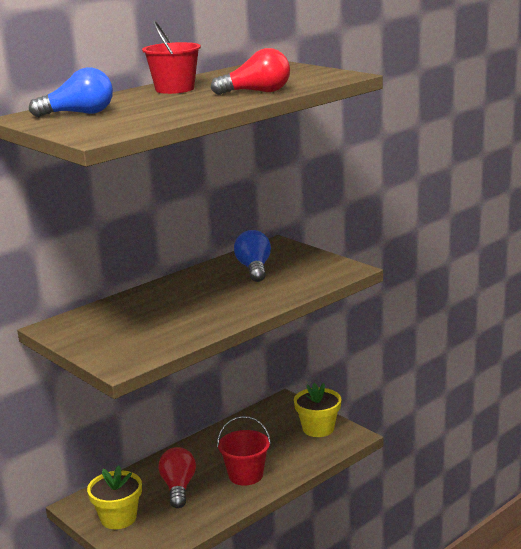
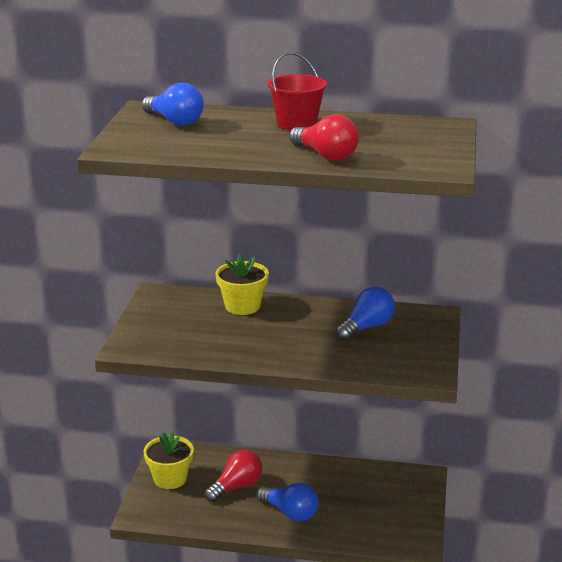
camera: 50 degrees right, 5 degrees up
red bucket [217,416,271,486] -> blue light bulb [257,483,318,522]
yellow flower pot [294,383,341,437] -> yellow flower pot moved to [216,253,269,315]

